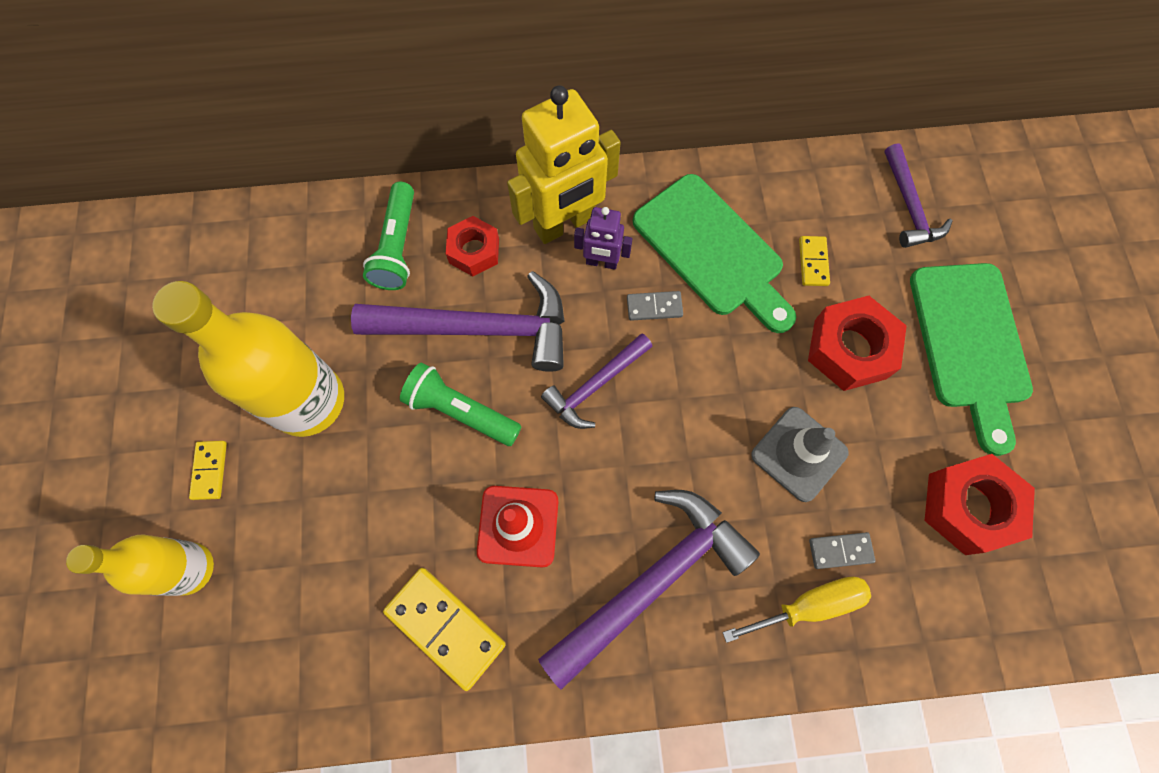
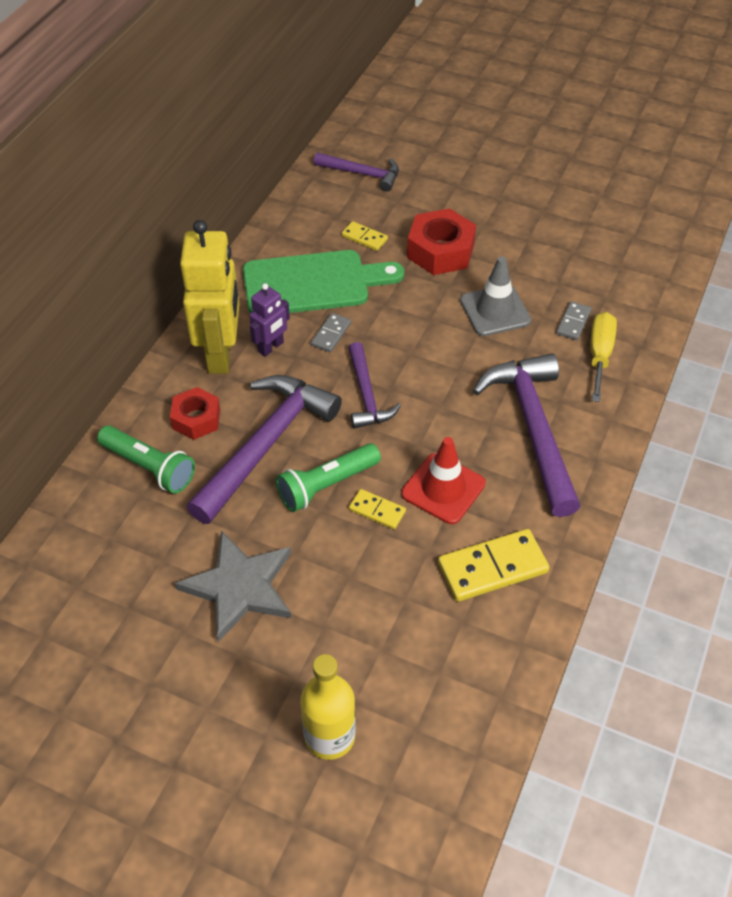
camera: 60 degrees left, 20 degrees down
yellow bottle [152,281,344,437] -> grey star [175,531,291,642]
yellow domino [189,441,227,500] -> yellow domino moved to [349,489,406,529]
green cutting board [910,263,1033,456] -> none
red nut [925,454,1035,555] -> none

